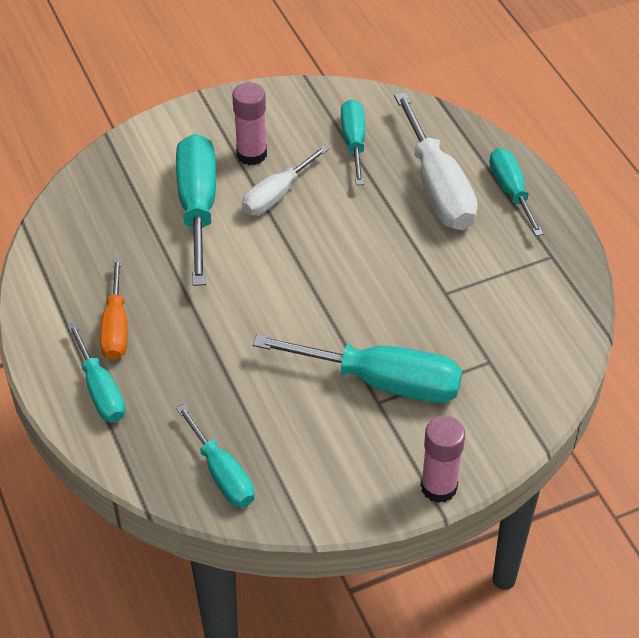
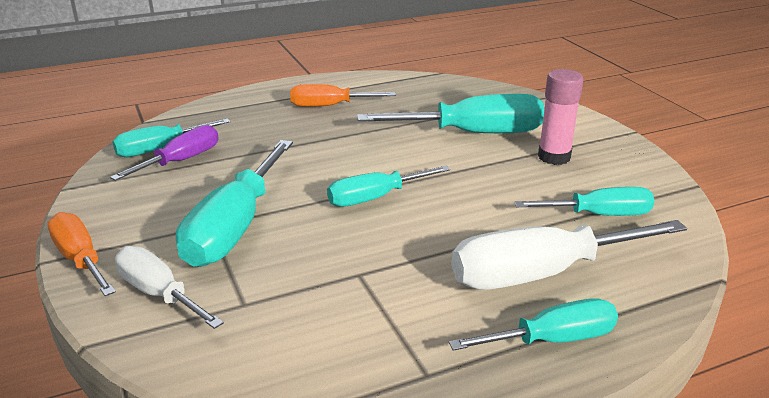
camera: 90 degrees right, 20 degrees down
turquoise screwdriver [67,322,126,423] -> turquoise screwdriver moved to [327,166,450,207]
white screwdriver [242,145,329,215] -> white screwdriver moved to [115,246,224,329]
pink glue stick [421,416,465,503] -> orange screwdriver [47,212,116,296]
none -> purple screwdriver [110,125,219,181]

